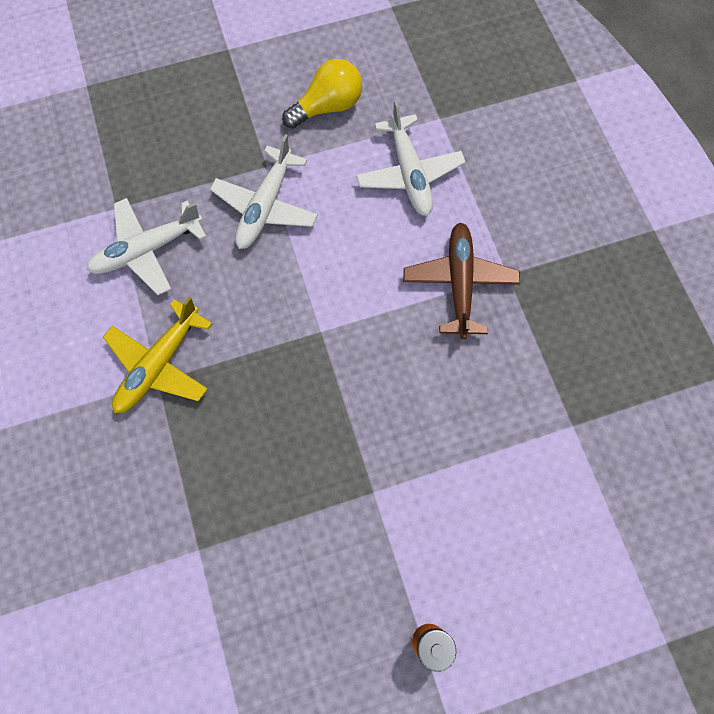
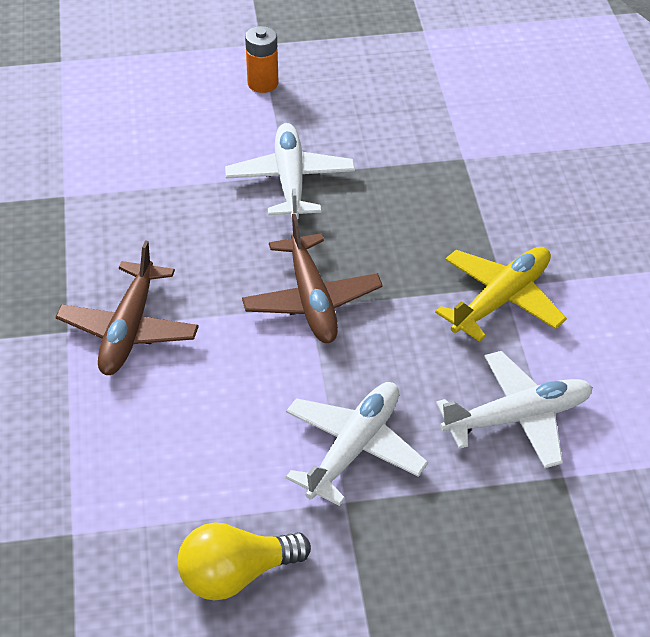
camera: 170 degrees left, 25 degrees down
white plane [356,100,465,216] -> white plane moved to [225,123,355,219]
none -> brown plane [242,214,383,343]

